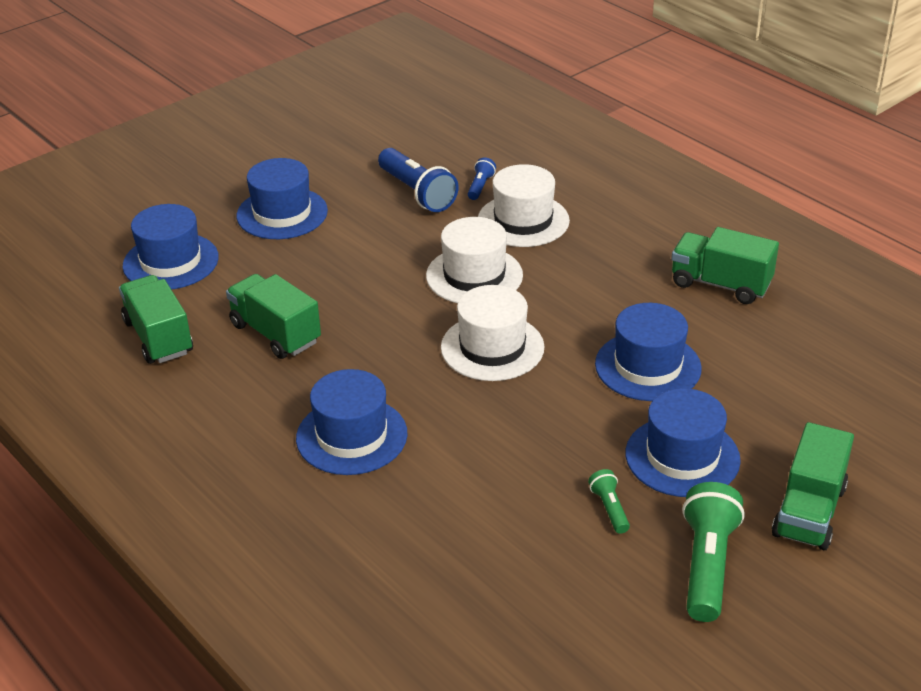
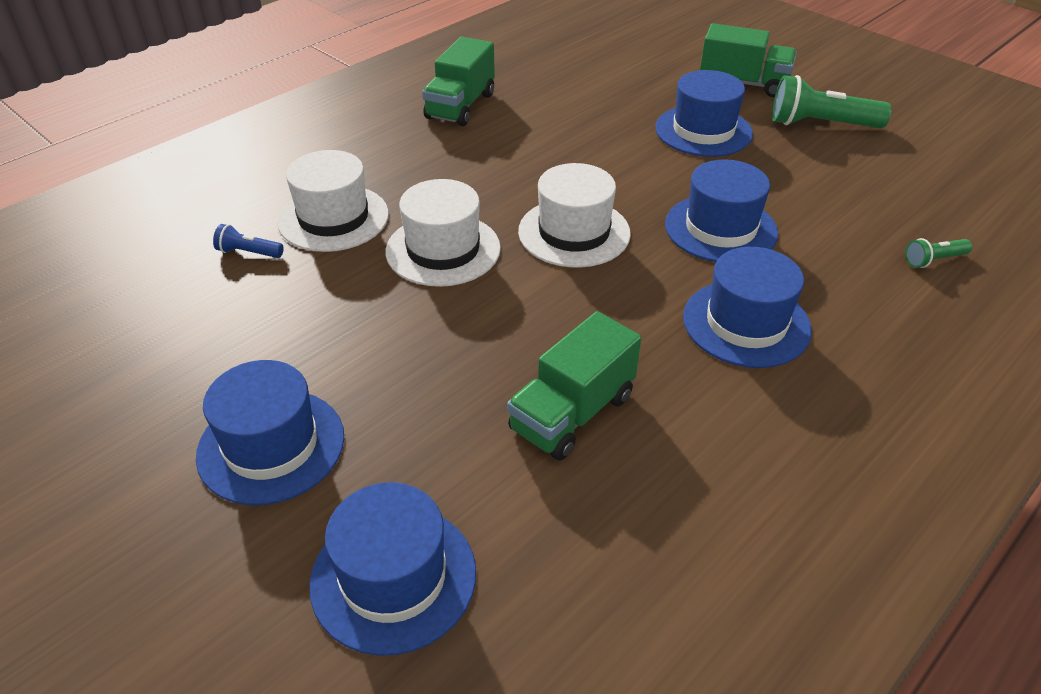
camera: 95 degrees left, 5 degrees up
green truck [119,275,193,364] -> none
blue flashlight [378,148,459,212] -> none
green flashlight [588,469,630,534] -> green flashlight moved to [905,238,973,268]
blue hat [595,303,702,401] -> blue hat moved to [665,159,778,262]

